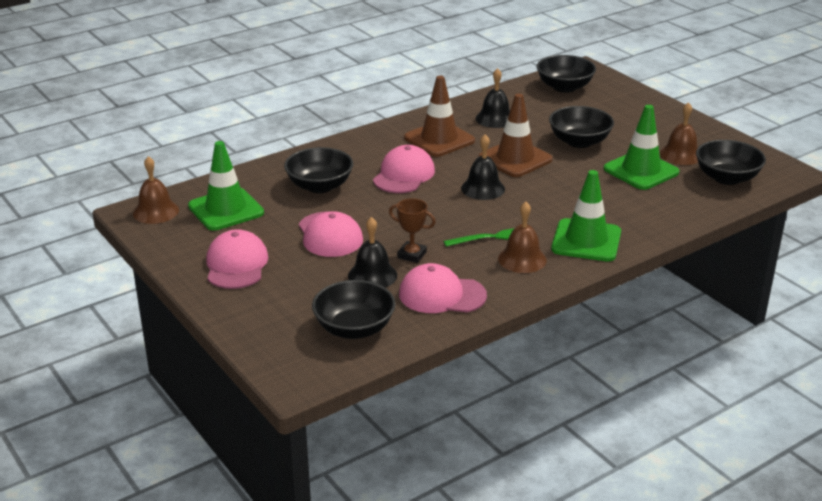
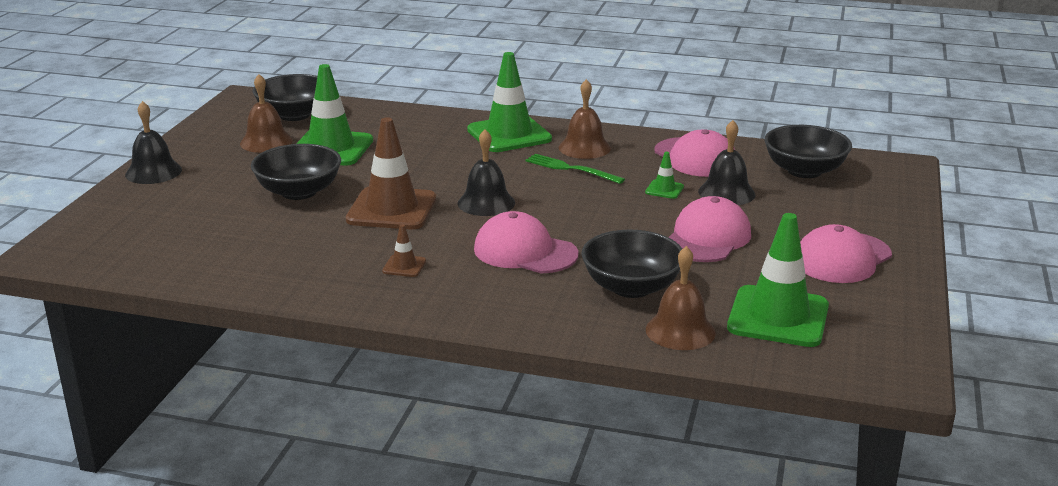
camera: 130 degrees left, 5 degrees down
brown bell [133,156,179,224] -> brown bell moved to [646,246,716,350]
pink cap [373,145,435,193] -> pink cap turned 45 degrees clockwise [474,211,579,273]
brown trophy [389,198,436,263] -> green traffic cone [645,152,684,199]
brown traffic cone [404,76,475,157] -> brown traffic cone [382,224,426,277], size x0.43
black bell [476,68,510,128] -> black bell moved to [125,101,182,184]
black bowl [537,55,596,93] -> none

